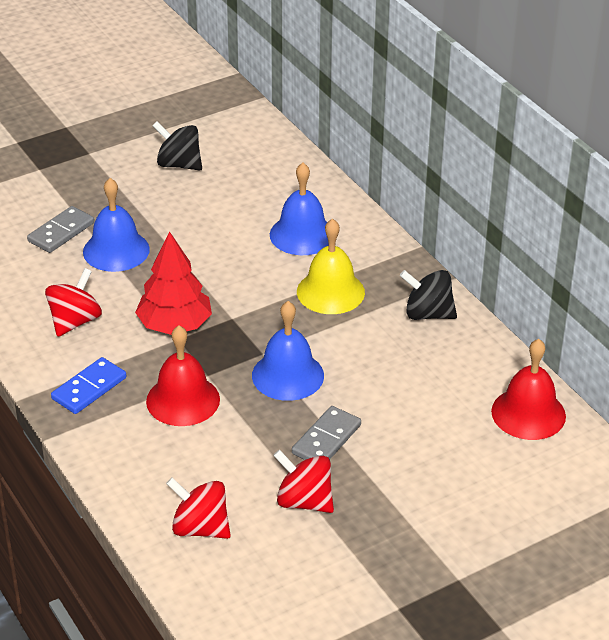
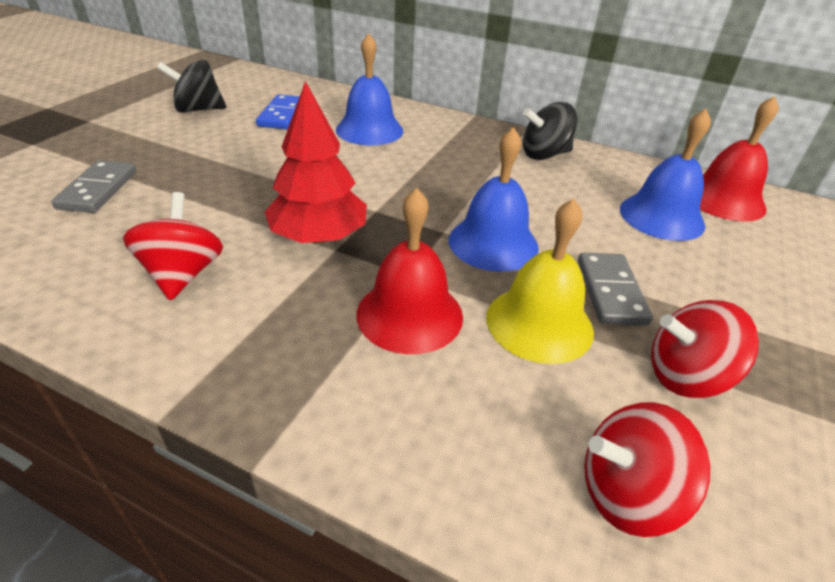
camera: 35 degrees left, 0 degrees up
blue domino [51,357,126,414] -> blue domino moved to [256,94,300,129]
blue bell [83,178,150,272] -> blue bell moved to [620,109,711,241]
yellow bell [297,218,365,314] -> yellow bell moved to [486,198,594,364]

